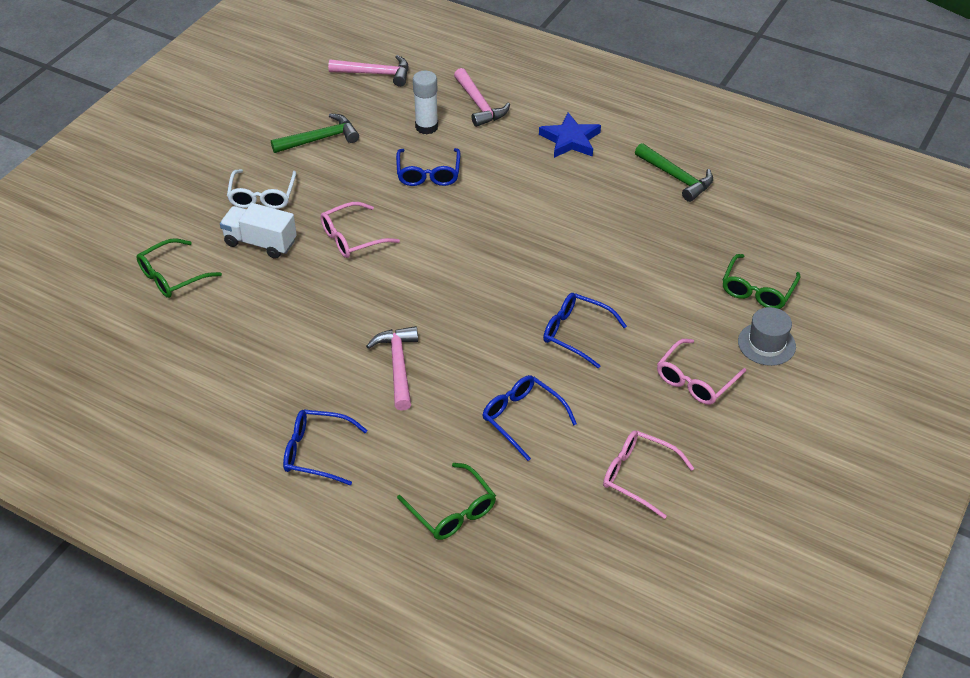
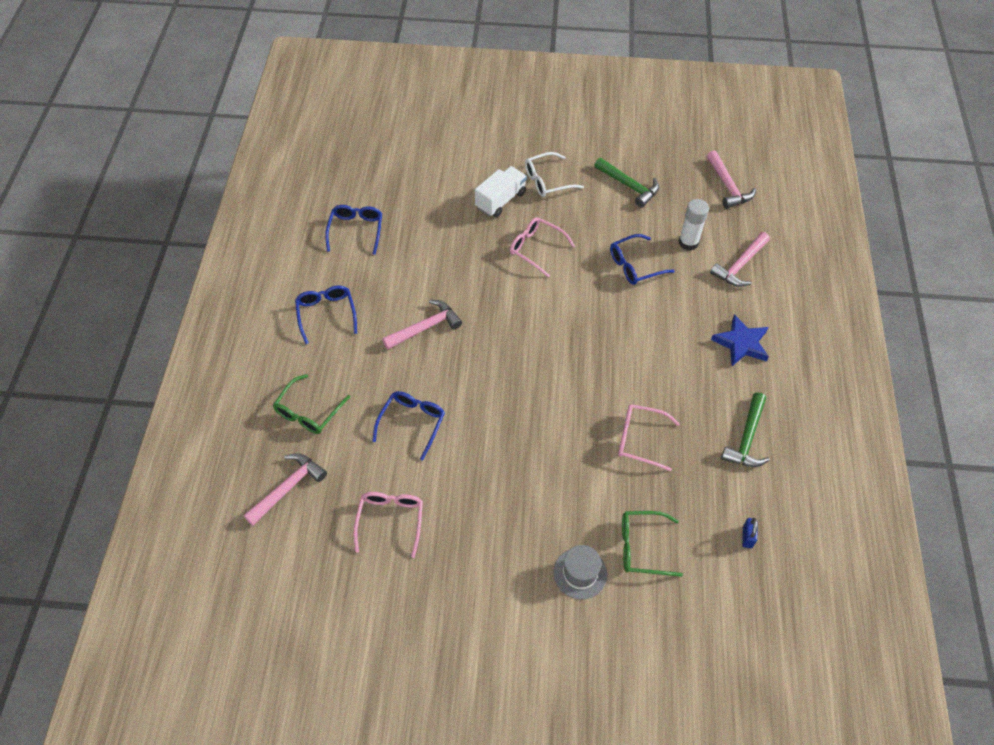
camera: 65 degrees right, 10 degrees up
green glasses [136,238,222,298] -> none
white truck [220,203,297,259] -> white truck turned 45 degrees clockwise [475,166,527,217]
blue glasses [543,293,627,369] -> blue glasses moved to [325,205,382,255]
pink glasses [657,339,746,405] -> pink glasses moved to [618,404,680,471]
none -> pink hammer [243,453,327,526]
none -> blue padlock [742,518,758,548]

